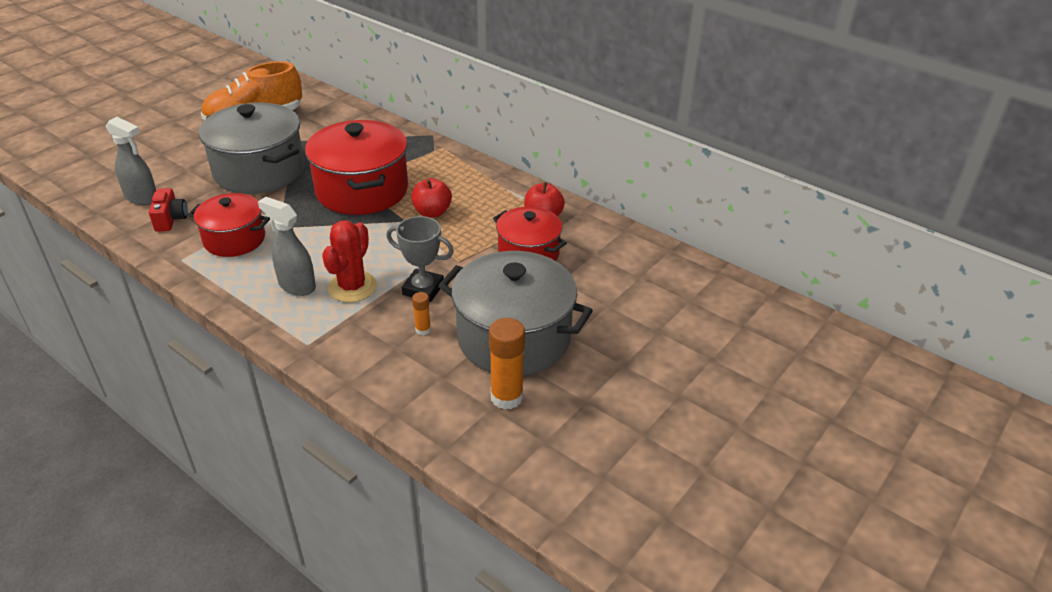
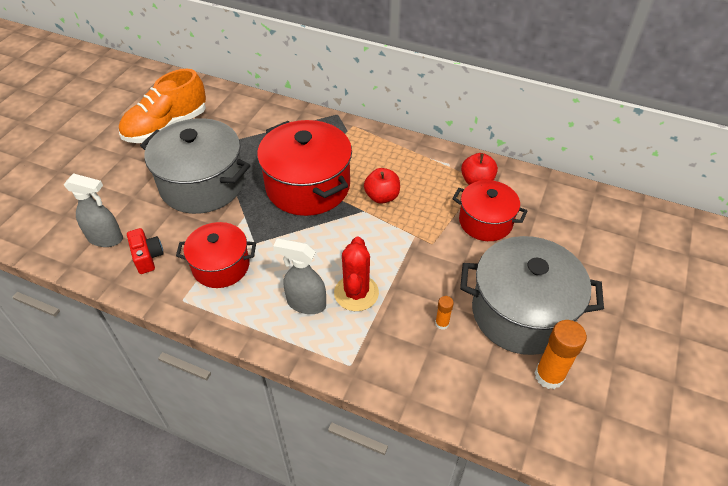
camera: 15 degrees left, 10 degrees up
grey trophy [386,216,454,302] -> none

